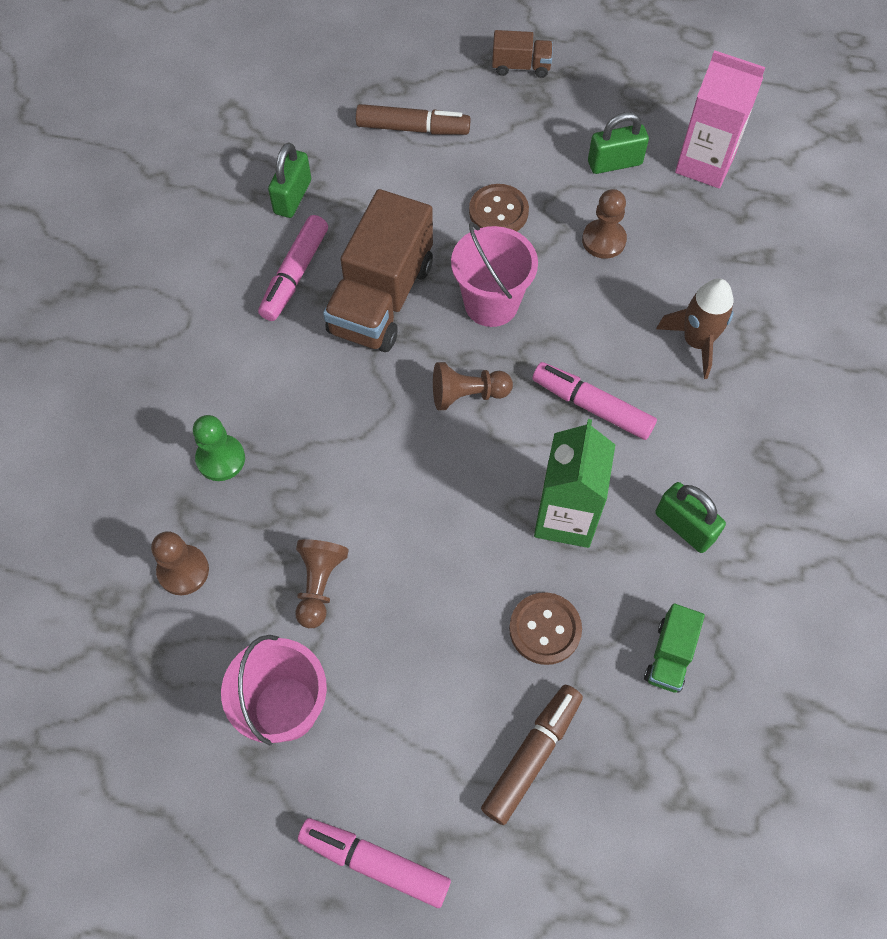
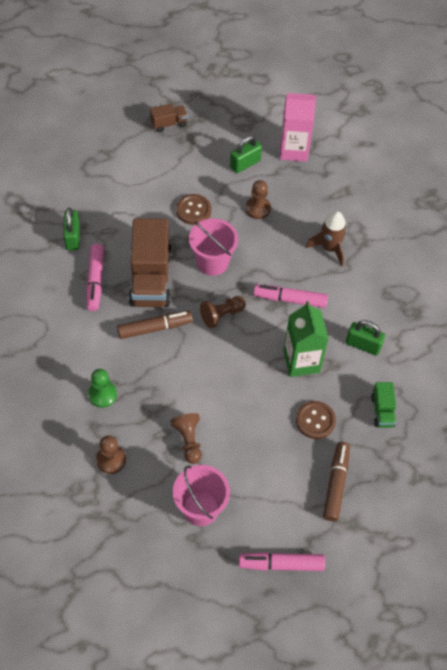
camera: 25 degrees left, 5 degrees down
brown marker [356,104,471,135] -> brown marker moved to [117,311,193,339]

